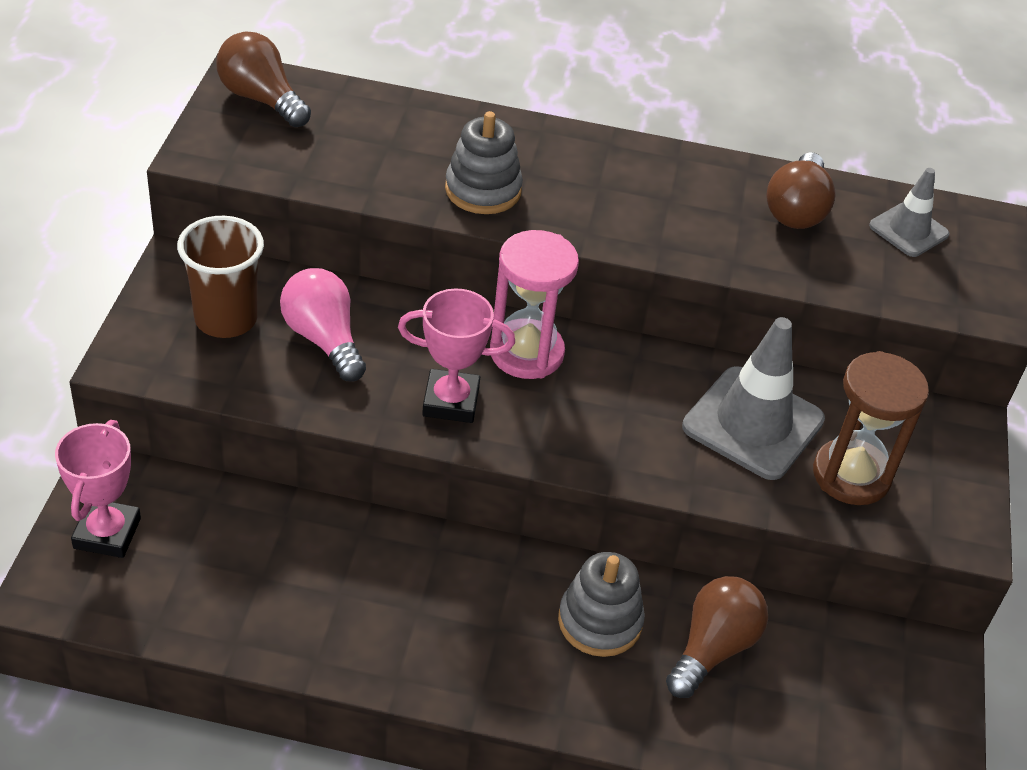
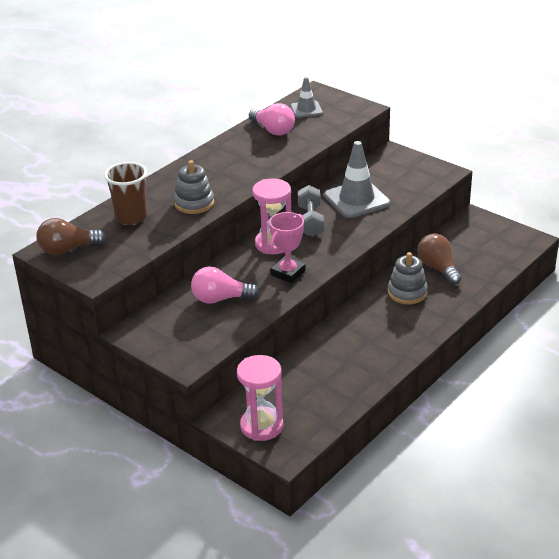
camera: 55 degrees left, 10 degrees down
pink trophy [55,420,141,558] -> pink hourglass [237,355,283,441]
brown cup [177,216,264,338] -> brown cup moved to [104,162,147,225]
brown light bulb [766,152,836,229] -> pink light bulb [249,103,295,135]
brown hourglass [813,351,929,505] -> none
none -> grey dumbbell [298,185,324,237]

